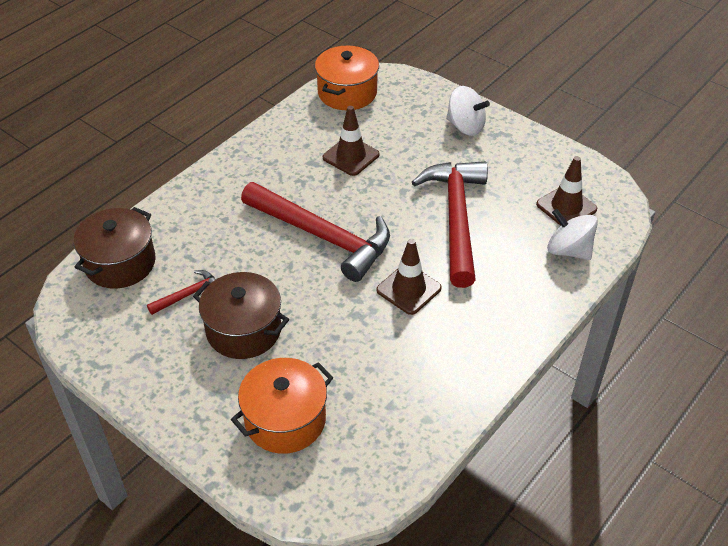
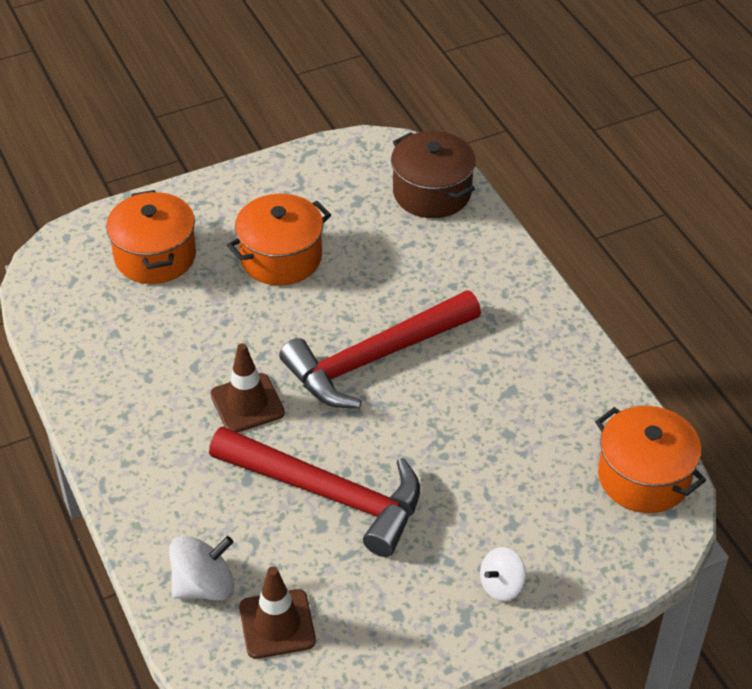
camera: 115 degrees right, 0 degrees up
red hammer [147,270,216,315] -> none
brown pot [193,272,289,359] -> orange pot [227,194,331,286]
brown traffic cone [323,106,380,176] -> none
white spinning top [446,86,490,136] -> white spinning top [480,547,526,601], size x0.67

